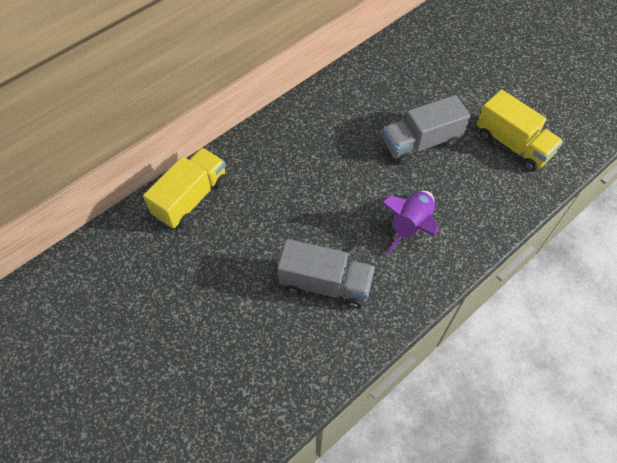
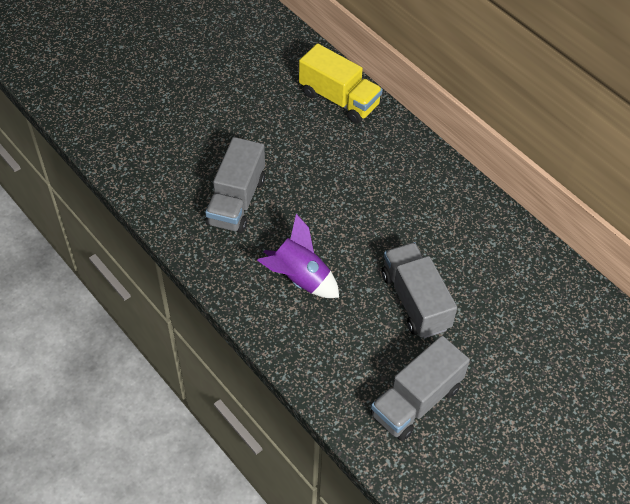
camera: 90 degrees right, 5 degrees down
yellow truck [477,90,563,172] -> grey truck [371,336,470,441]

